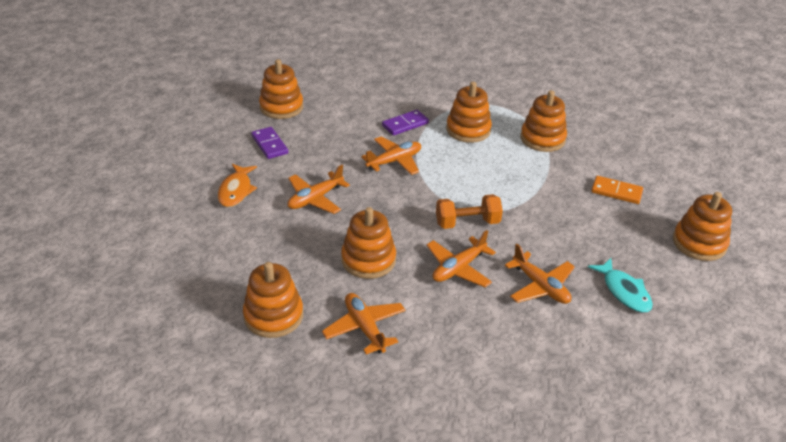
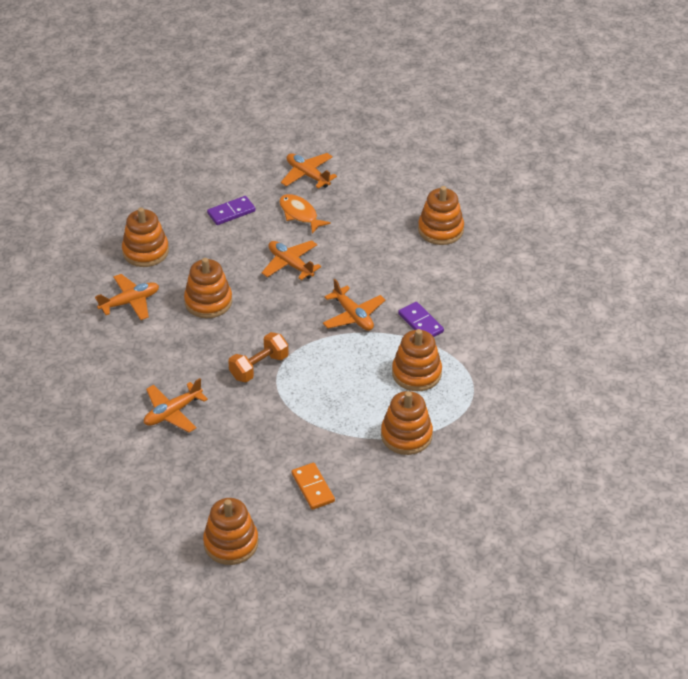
camera: 90 degrees right, 5 degrees up
orange fish [218,164,257,207] -> orange fish turned 45 degrees clockwise [279,194,331,234]
purple domino [251,127,288,159] -> purple domino moved to [207,196,256,225]
orange plane [426,230,496,287] -> orange plane moved to [281,153,337,189]
orange dumbbell [436,194,503,229] -> orange dumbbell turned 60 degrees clockwise [228,332,289,382]
turquoise fish [588,258,653,313] -> none
orange domino [591,176,643,204] -> orange domino turned 45 degrees counterclockwise [292,463,335,510]

